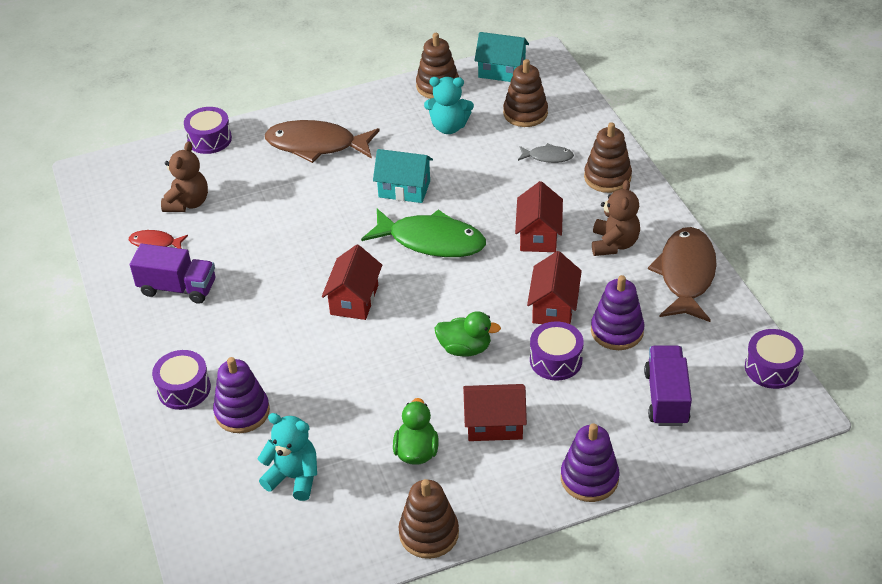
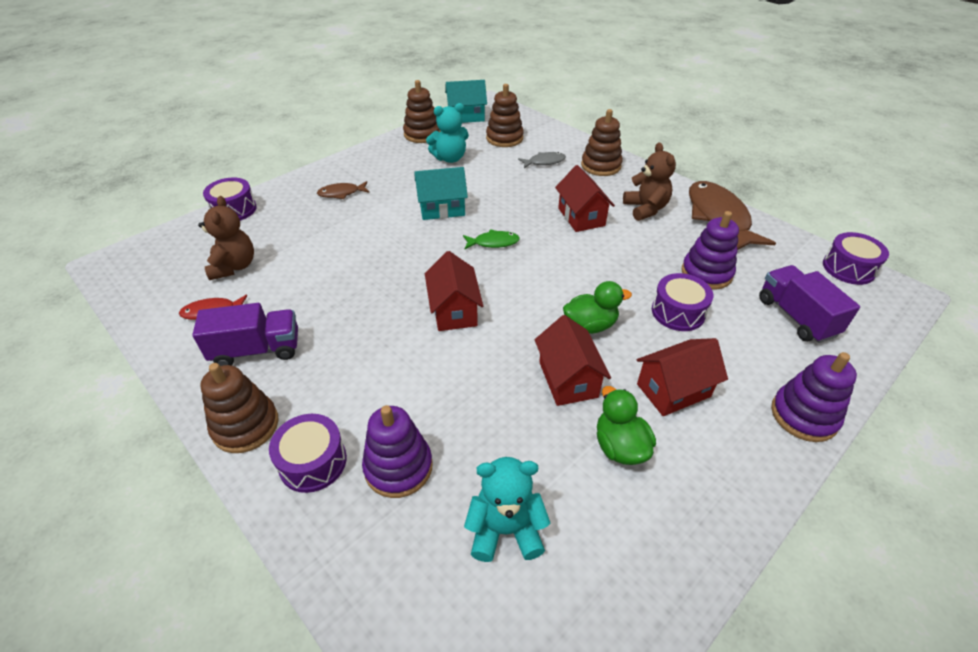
camera: 25 degrees left, 0 degrees up
brown fish [265,120,380,163] -> brown fish [317,181,369,199], size x0.48
green fish [361,209,486,257] -> green fish [463,229,520,249], size x0.48
brown stacking toy [399,479,459,559] -> brown stacking toy moved to [200,363,279,453]
red house [527,251,582,325] -> red house moved to [535,315,611,406]

